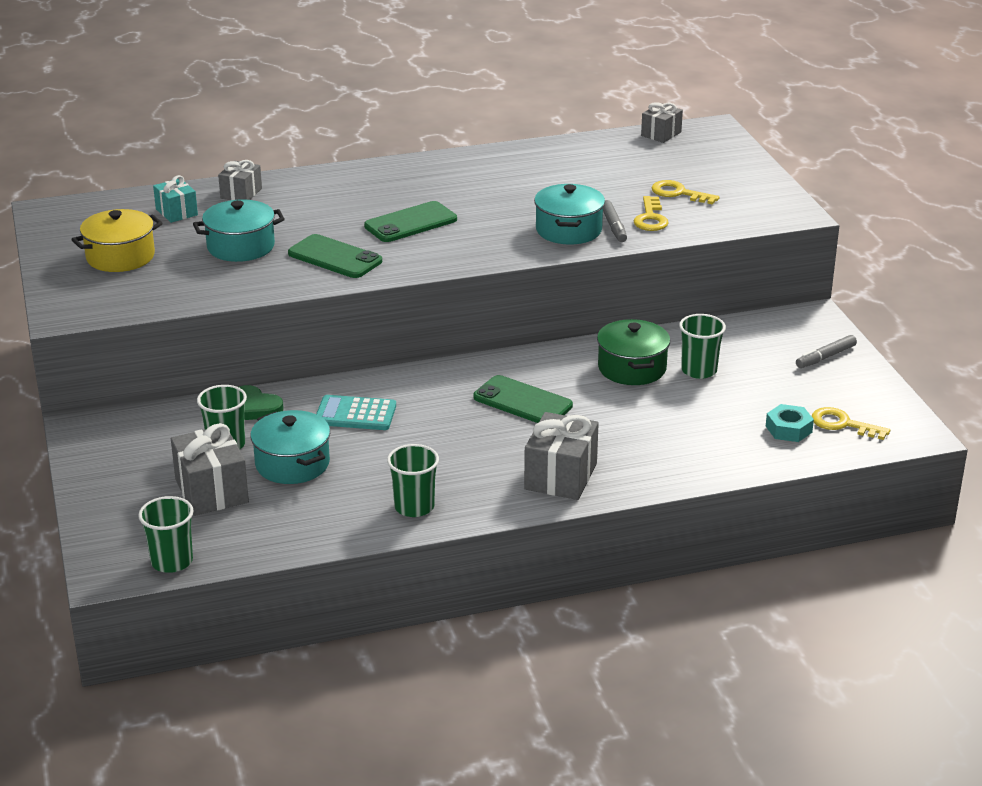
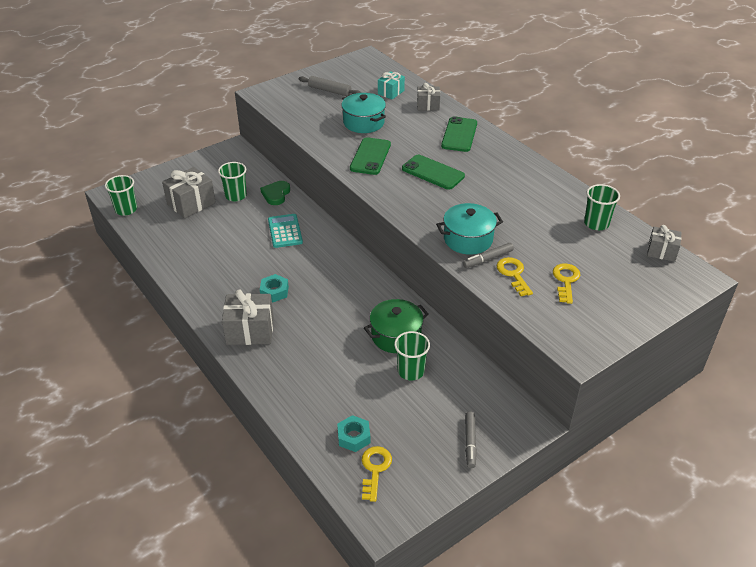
camera: 70 degrees right, 10 degrees up
yellow pot [71,209,163,272] -> grey rolling pin [299,76,361,96]
turquoise pot [250,410,330,484] -> none
green cup [387,444,439,517] -> green cup moved to [584,184,620,230]
green phone [473,375,573,423] -> green phone moved to [441,116,477,152]
yellow key [634,196,668,231] -> yellow key turned 90 degrees clockwise [497,257,533,296]
grey marker [796,335,857,368] -> grey marker turned 120 degrees counterclockwise [465,411,477,468]
none -> turquoise nut [260,274,289,302]

